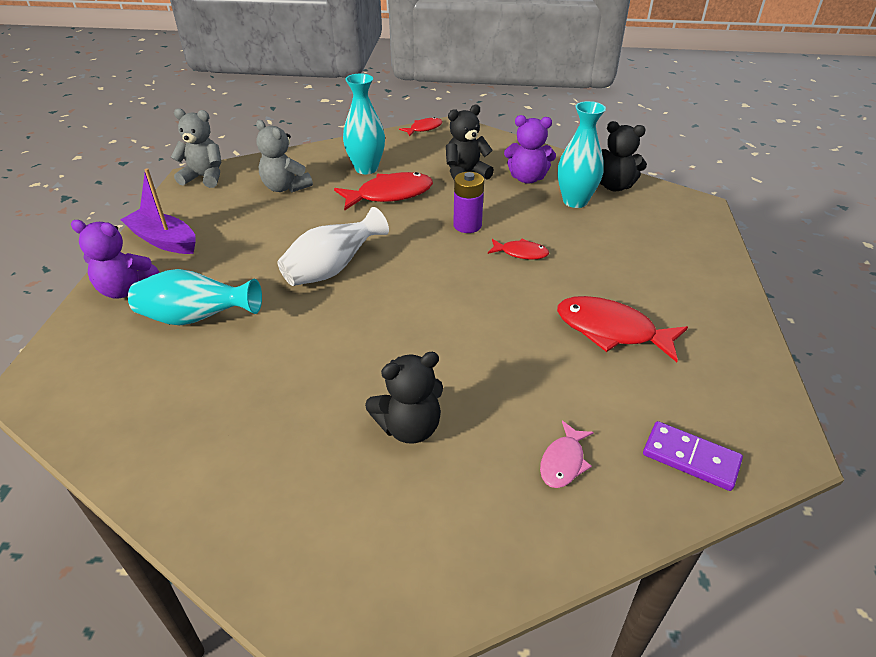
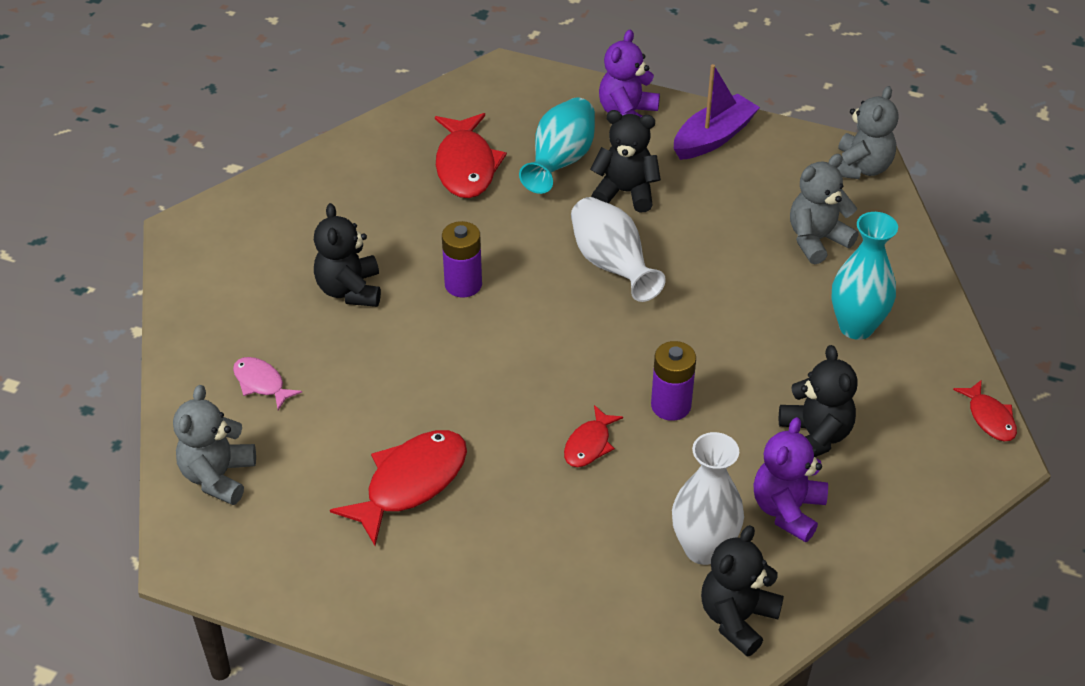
camera: 105 degrees right, 5 degrees up
red fish [334,172,433,211] -> red fish moved to [435,113,507,198]
turquoise vase [558,101,606,208] -> white vase [672,432,744,565]
purple domino [643,421,743,491] -> grey teddy bear [173,385,256,505]
none -> purple battery [442,221,482,297]
none -> black teddy bear [590,110,661,212]

